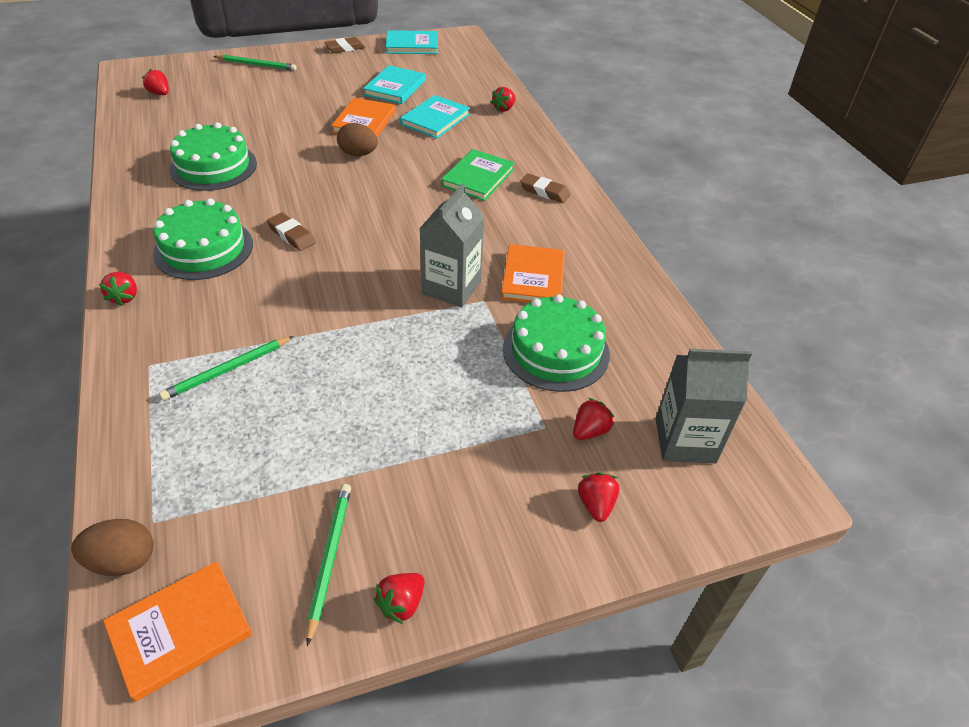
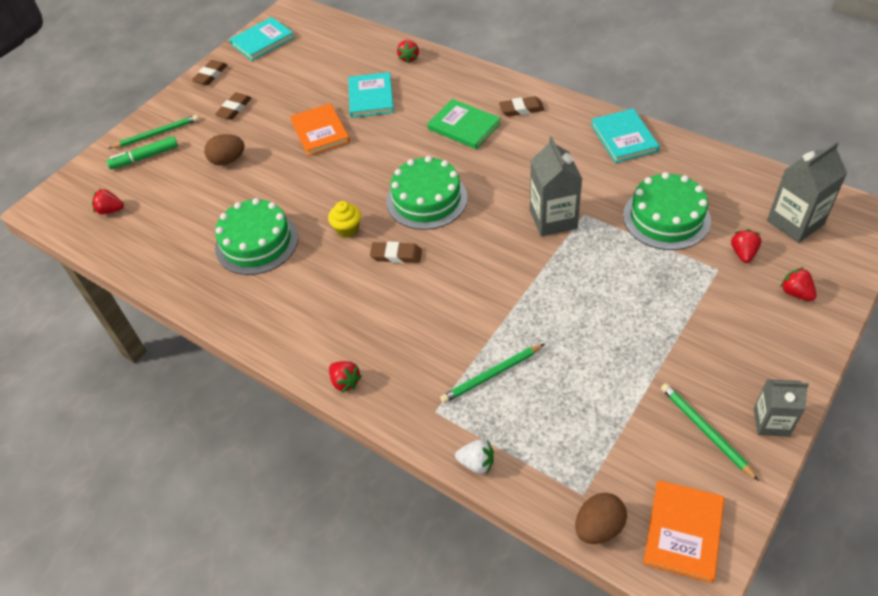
camera: 30 degrees left, 5 degrees up
green cake [153,198,253,280] -> green cake moved to [386,156,468,230]
green pencil [159,336,294,400] -> green pencil turned 45 degrees clockwise [440,344,544,403]
brown egg [337,123,378,156] -> brown egg moved to [204,134,245,166]
turquoise book [363,65,426,104] -> turquoise book moved to [591,109,660,163]
red strawberry [374,573,424,624] -> grey carton [754,379,809,437]
green book [441,149,515,201] -> green book turned 45 degrees counterclockwise [427,99,501,149]
orange book [501,244,565,303] -> none
none -> green marker [107,136,178,169]
none -> brown eraser [215,93,252,120]
none -> yellow cupcake [328,201,361,238]
none -> white strawberry [455,440,494,474]

